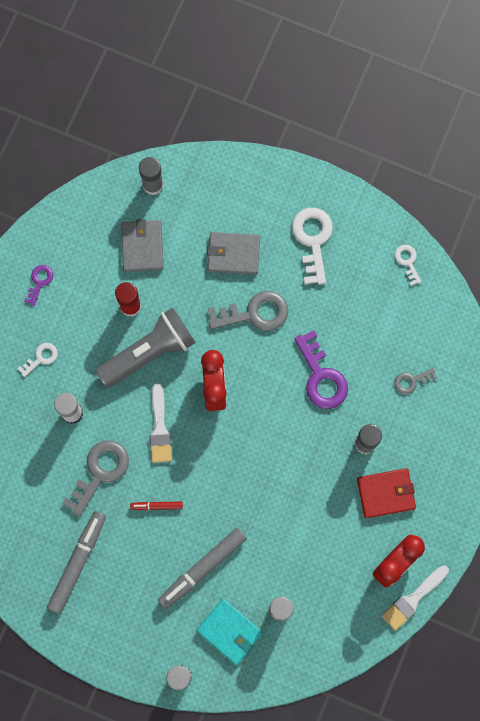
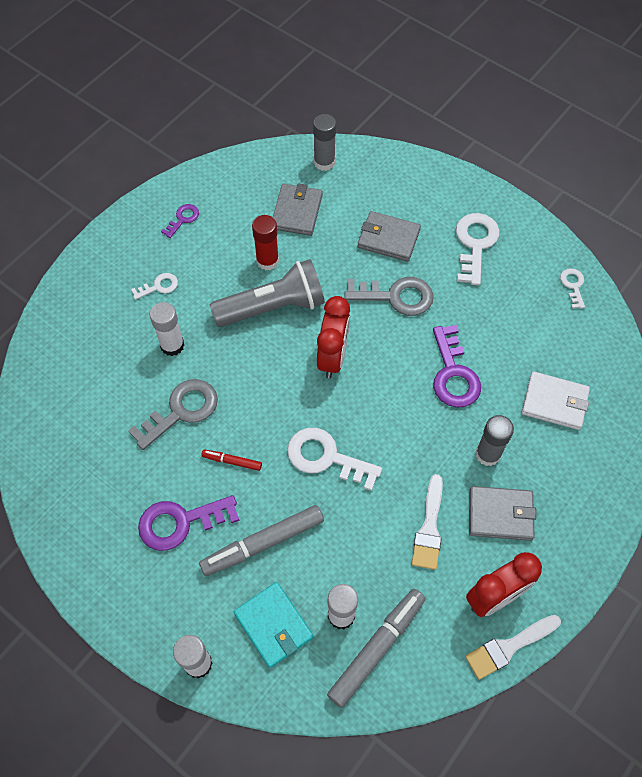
camera: 15 degrees right, 15 degrees down
grey marker [47,511,106,614] -> grey marker moved to [327,589,425,708]
white brush [150,383,172,463] -> white brush moved to [412,474,443,570]
red wallet [357,468,416,518] -> grey wallet [469,486,536,541]
grey key [394,368,437,394] -> white wallet [522,371,590,430]
none -> purple key [138,495,240,551]
none -> white key [287,428,382,491]

